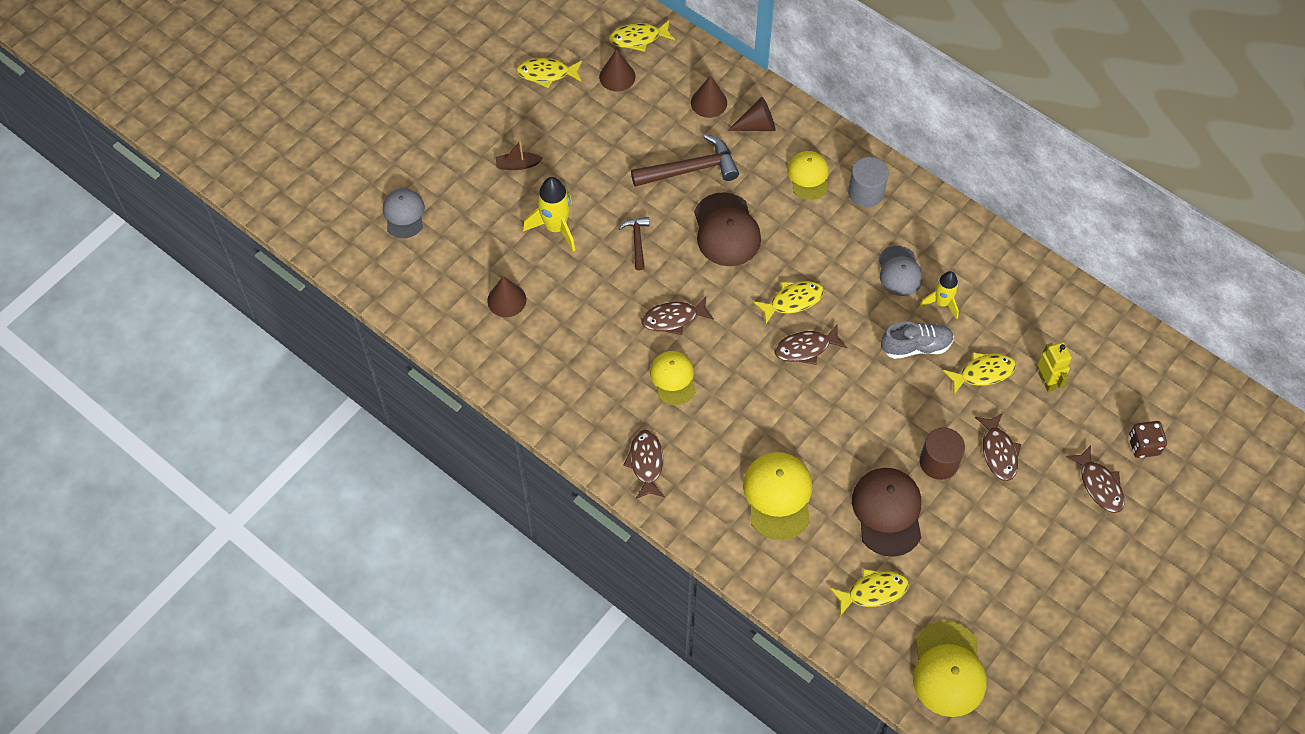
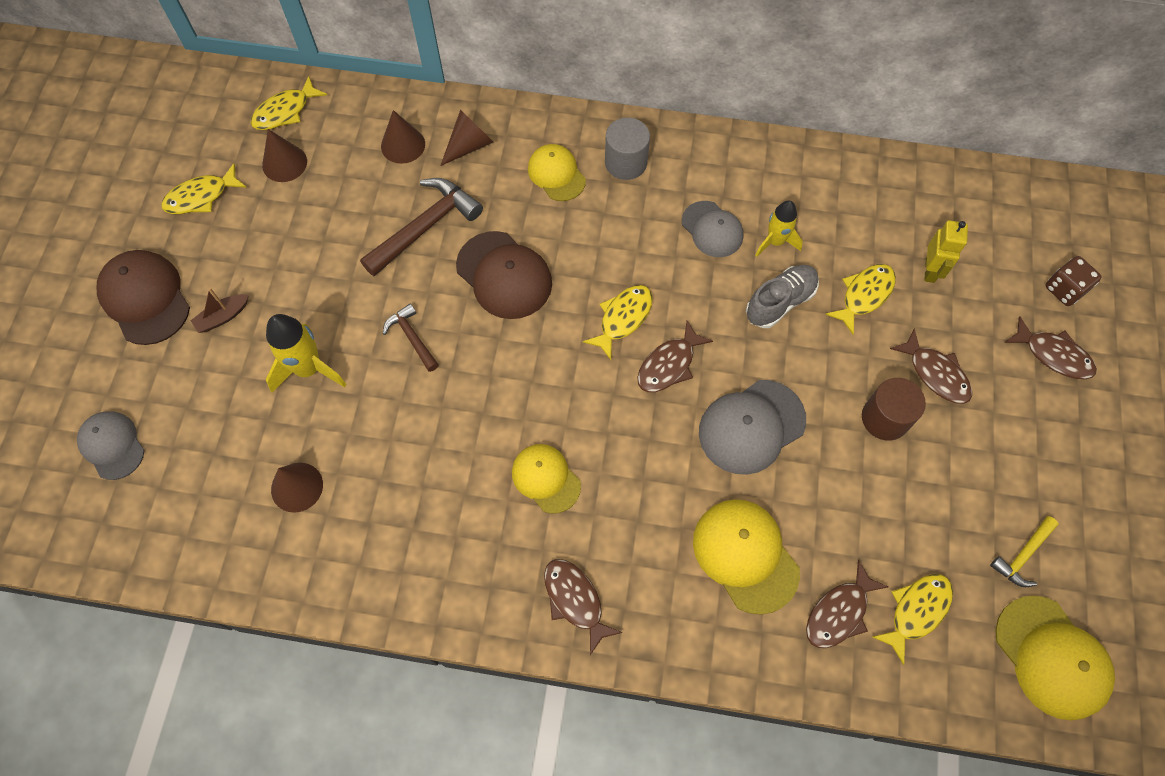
camera: 30 degrees left, 5 degrees up
brown fish [641,296,714,335] -> brown fish moved to [806,560,888,648]
brown cap [852,468,921,557] -> brown cap moved to [97,250,190,345]
yellow robot [1038,342,1072,392] -> yellow robot turned 60 degrees clockwise [924,220,968,283]
none -> grey cap [699,380,806,475]
none -> yellow hammer [990,516,1059,587]

